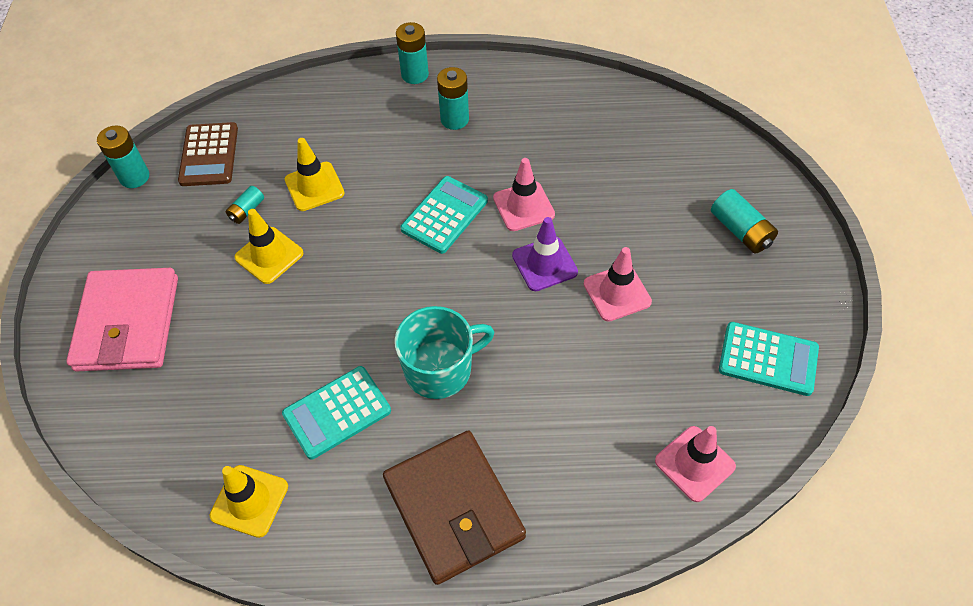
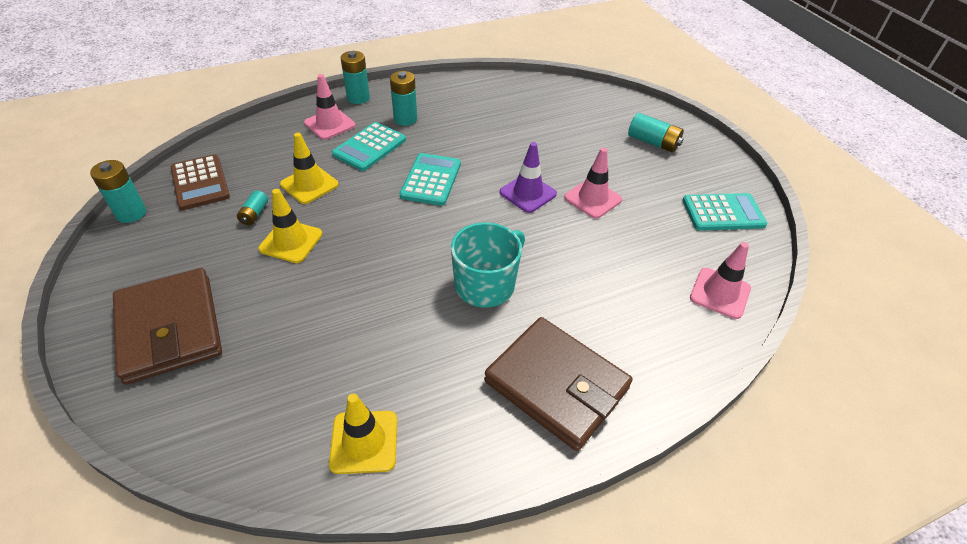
camera: 25 degrees left, 10 degrees down
pink wallet [66,268,178,372] -> brown wallet [113,268,222,385]
turquoise calculator [282,366,391,460] -> turquoise calculator moved to [332,122,406,171]
pink traffic cone [493,158,555,231] -> pink traffic cone moved to [304,74,356,140]

